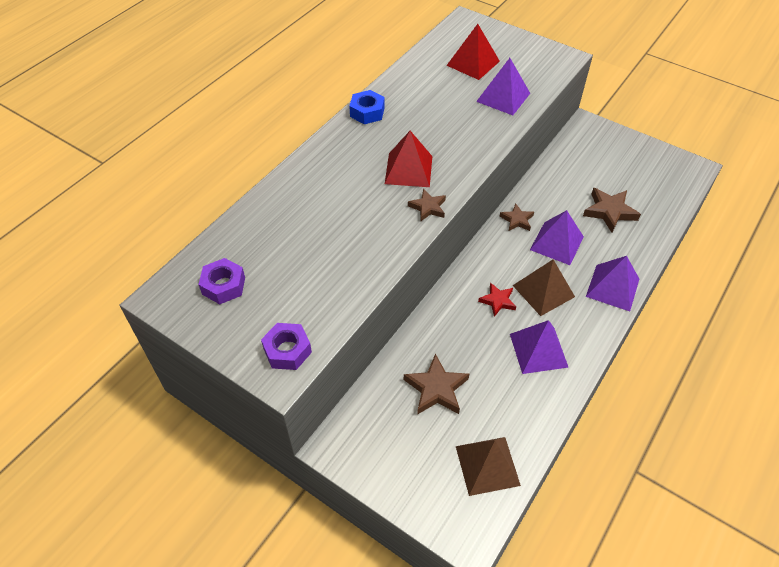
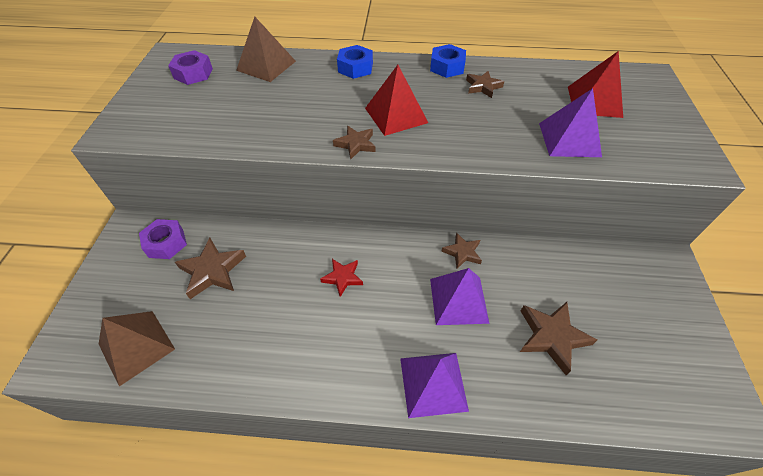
camera: 60 degrees right, 0 degrees up
purple nut [261,323,312,370] -> purple nut moved to [139,219,187,259]
purple pyramid [510,320,568,374] -> none
brown pyramid [513,259,575,316] -> brown pyramid moved to [236,17,296,82]
none -> blue nut [337,45,373,79]
none -> brown star [466,71,504,98]

